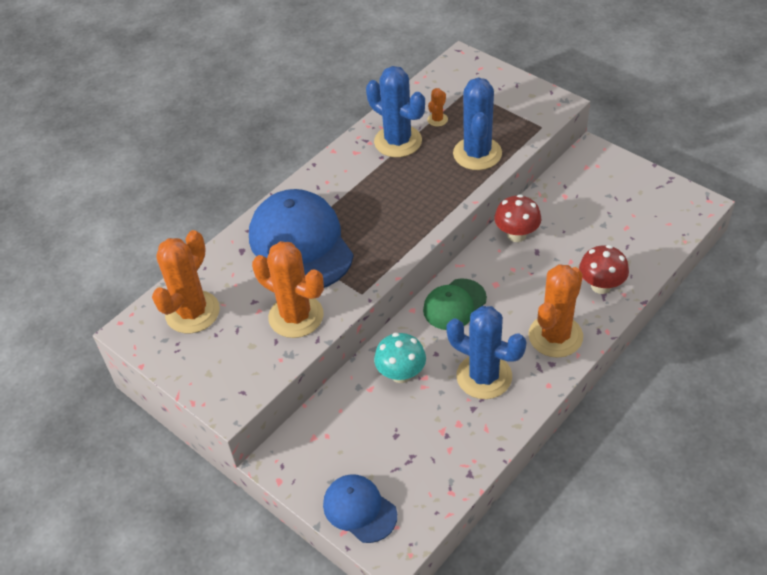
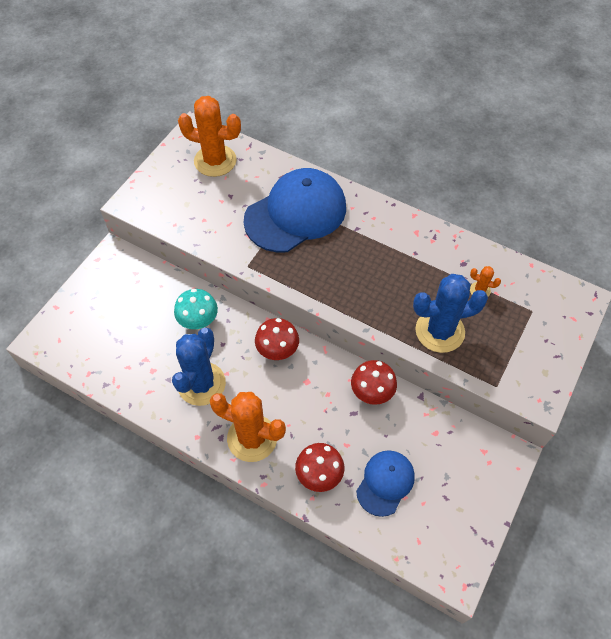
camera: 75 degrees right, 10 degrees up
orange cactus [252,241,324,338] -> none
blue cap [323,474,397,543] -> blue cap moved to [356,450,415,517]
blue cactus [366,66,425,157] -> none
green cap [423,279,487,330] -> red mushroom [255,318,299,360]

